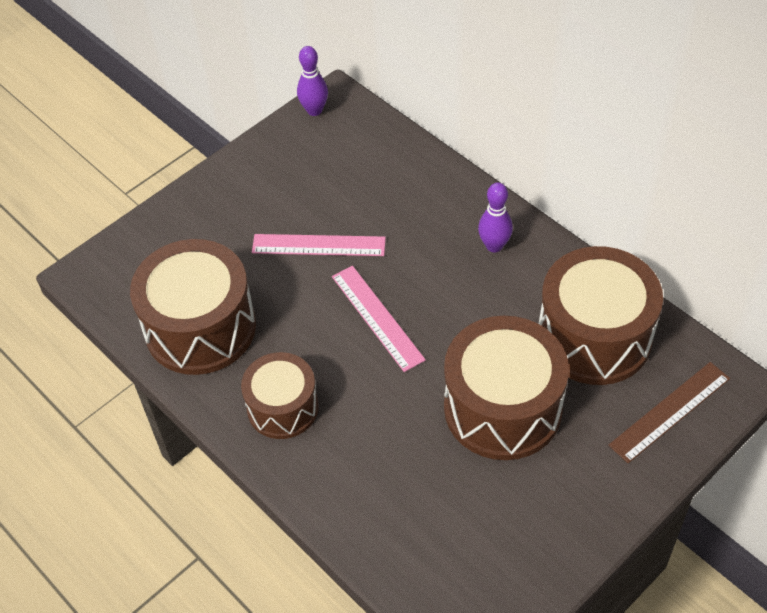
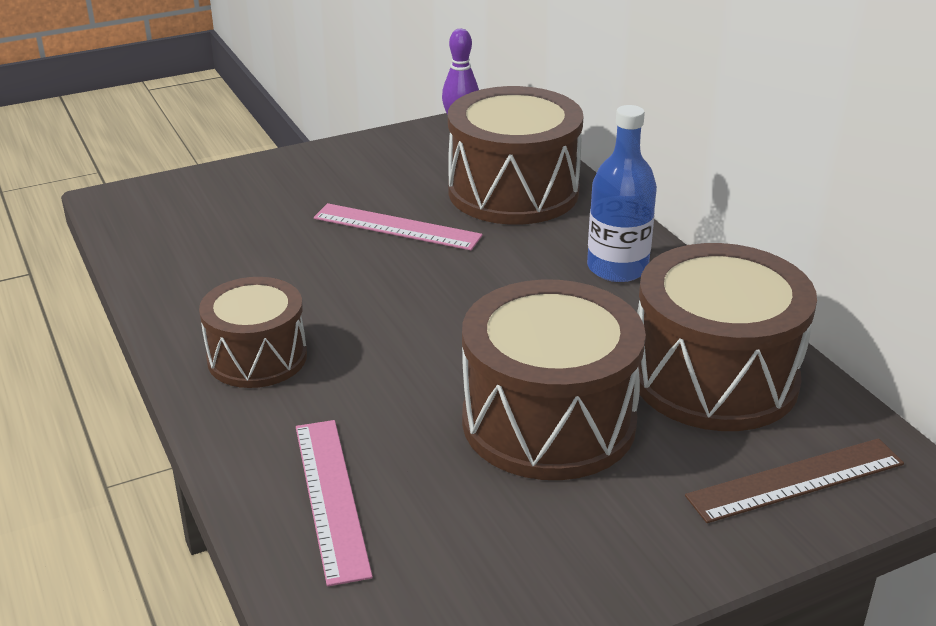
camera: 15 degrees right, 20 degrees down
brown drum [130,239,256,375] -> brown drum moved to [448,86,584,225]
pink ruler [332,266,426,372] -> pink ruler moved to [296,420,373,586]
purple bowling pin [478,182,513,252] -> blue bottle [587,105,657,282]

